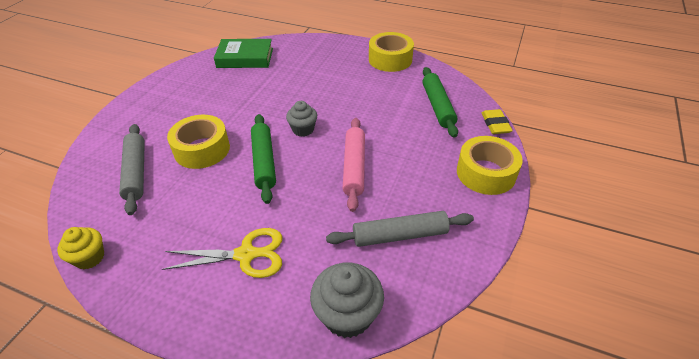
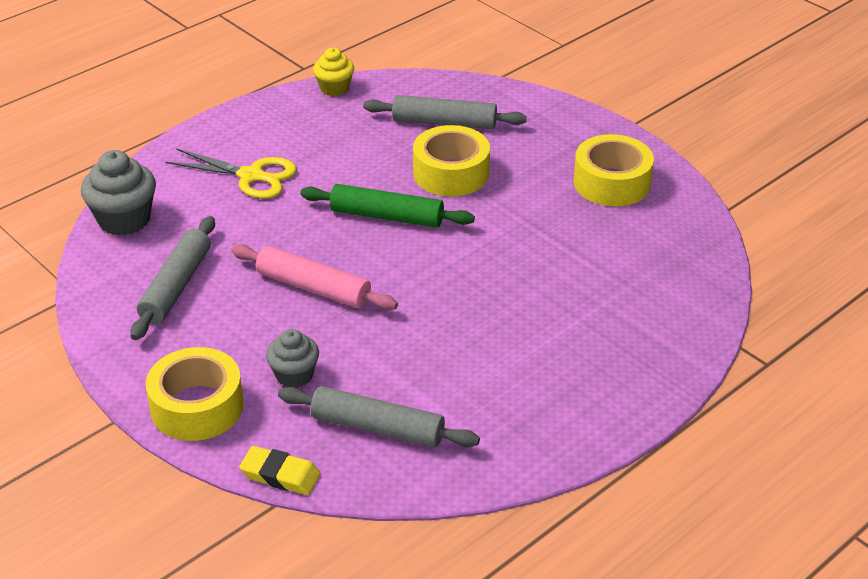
camera: 115 degrees right, 5 degrees down
yellow scissors [162,228,282,278] -> yellow scissors turned 90 degrees counterclockwise [165,148,297,199]
green book [214,39,273,68] -> none
grey cupcake [286,101,317,137] -> grey cupcake moved to [266,329,319,388]
yellow tape [369,32,414,72] -> yellow tape moved to [574,134,654,206]
green rolling pin [422,67,458,138] -> grey rolling pin [278,386,480,448]

